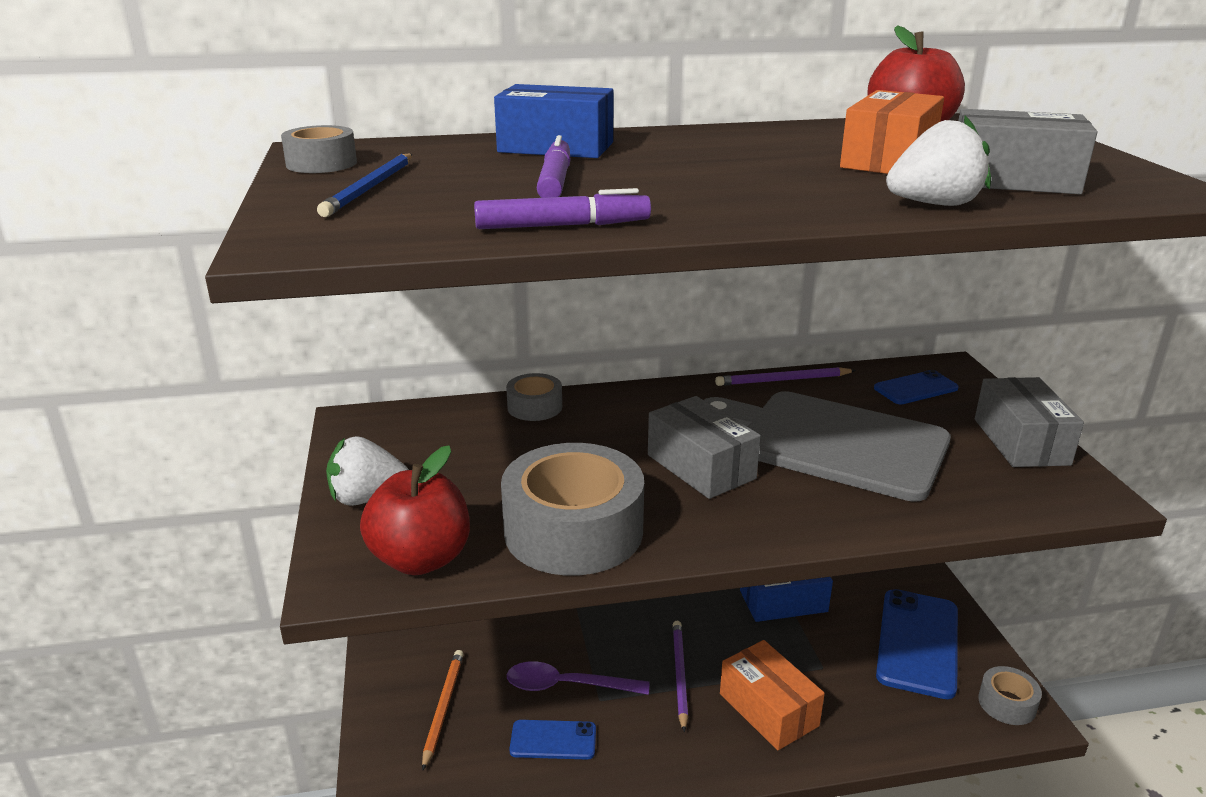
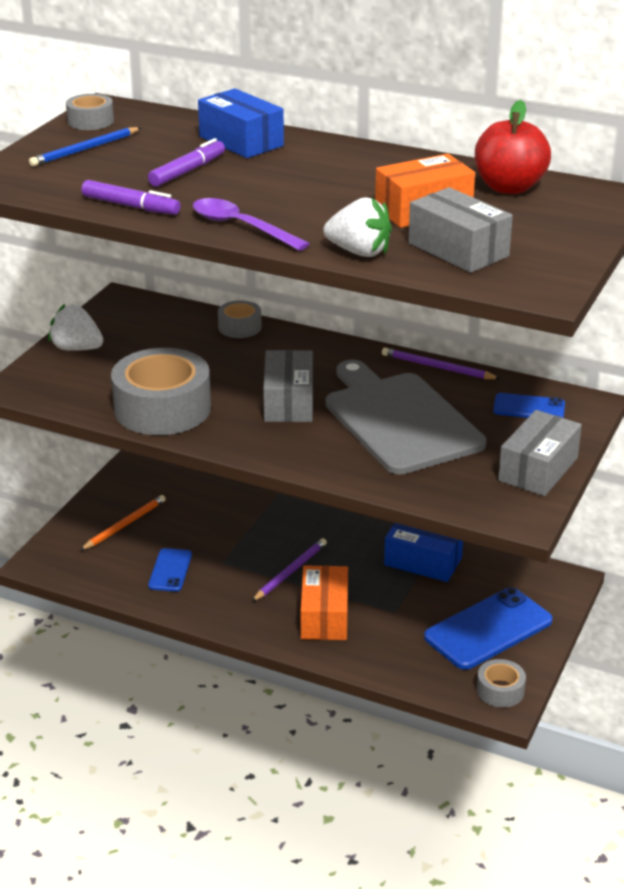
camera: 35 degrees right, 5 degrees up
red apple [360,446,470,575] -> none
purple spoon [507,661,650,695] -> purple spoon moved to [193,198,310,251]
blue phone [509,720,596,760] -> blue phone turned 60 degrees clockwise [148,548,192,592]

